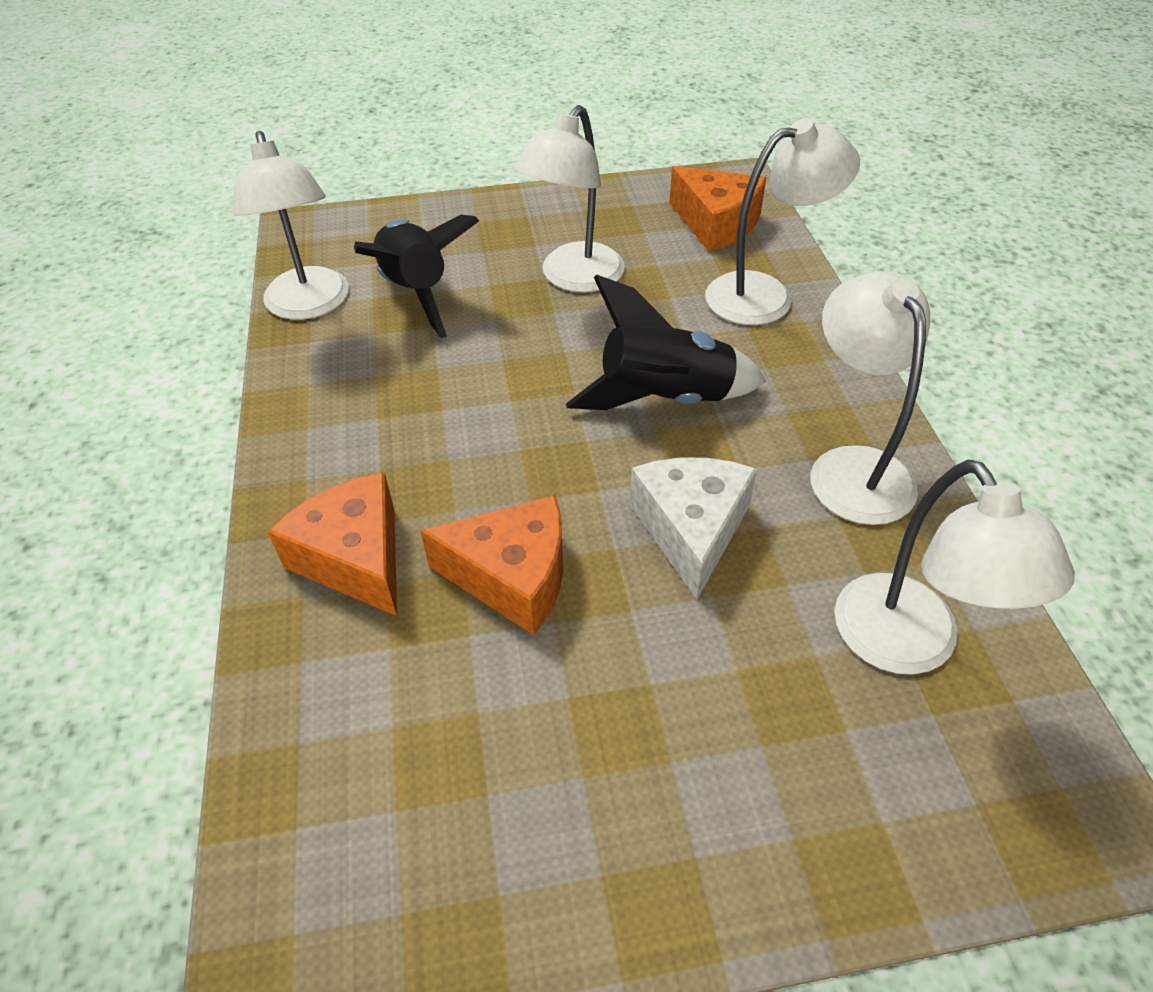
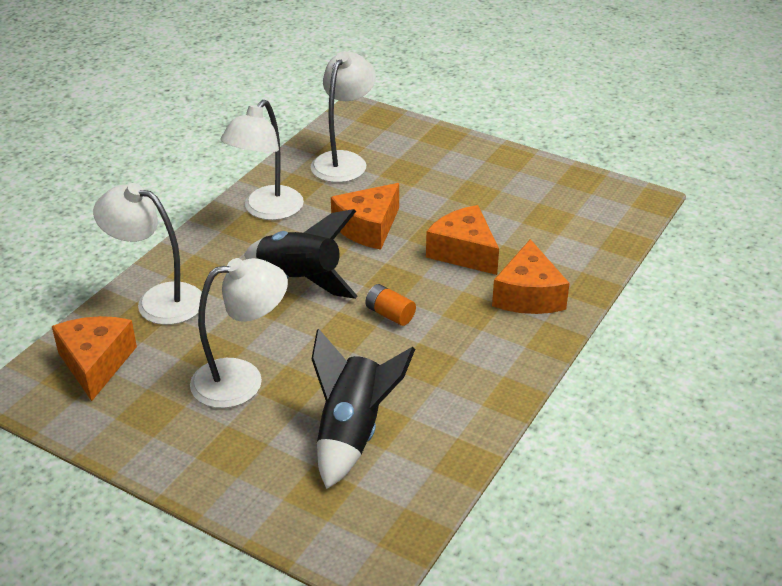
camera: 140 degrees left, 10 degrees down
white lamp [233,131,349,320] -> none
white cheese [630,457,757,599] -> orange cheese [331,183,399,250]
none -> orange battery [365,284,416,326]

